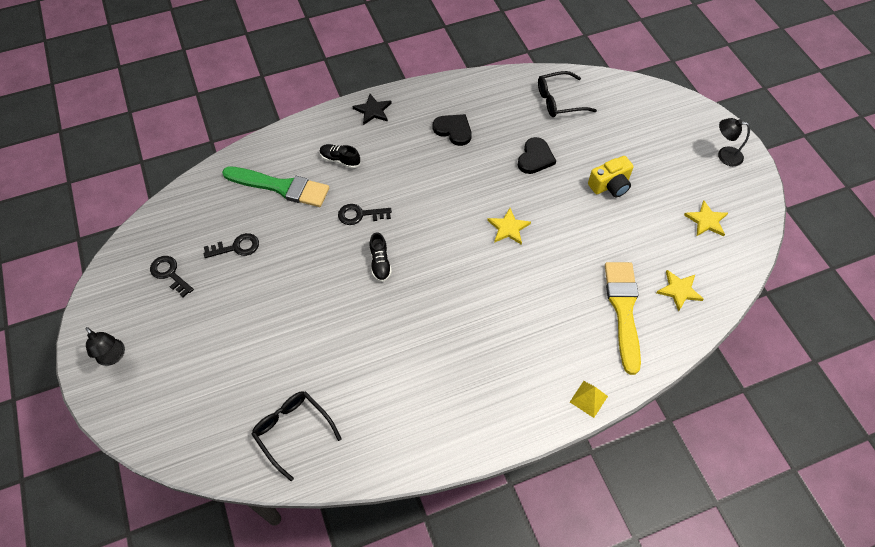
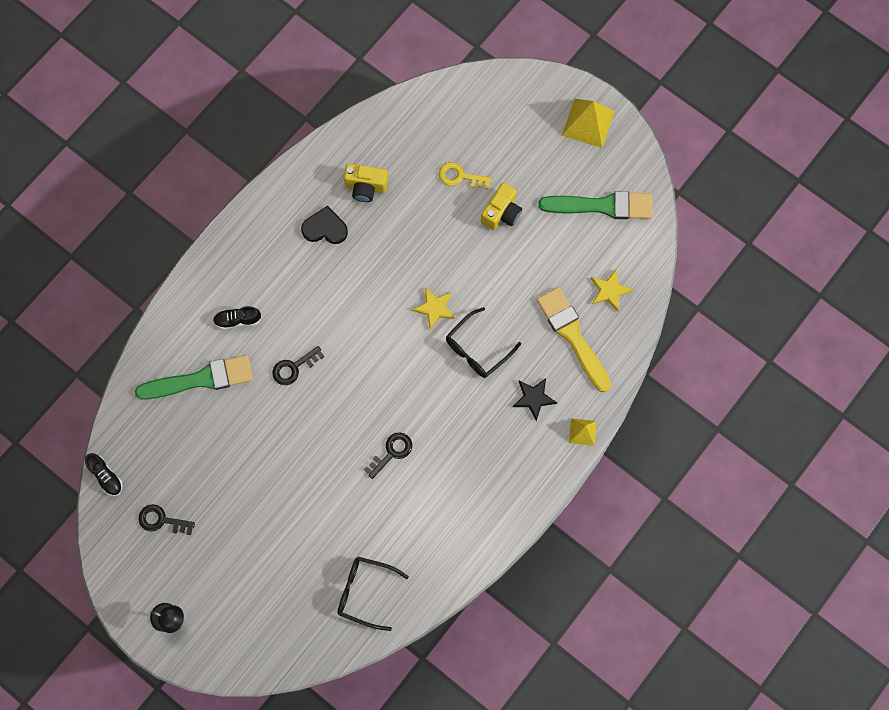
camera: 30 degrees left, 15 degrees up
black key [204,233,259,258] -> black key moved to [364,432,412,479]
black star [353,94,392,125] -> black star moved to [513,378,557,421]
black shoe [370,232,392,282] -> black shoe moved to [85,453,123,496]
black heart [518,137,556,174] -> none
black glasses [538,71,597,117] -> black glasses moved to [446,307,521,378]
yellow star [684,201,728,236] -> green brush [538,191,652,219]
black lamp [718,118,750,166] -> yellow pyramid [562,99,615,148]
none -> yellow camera [344,163,388,202]
none -> yellow key [439,162,492,189]

